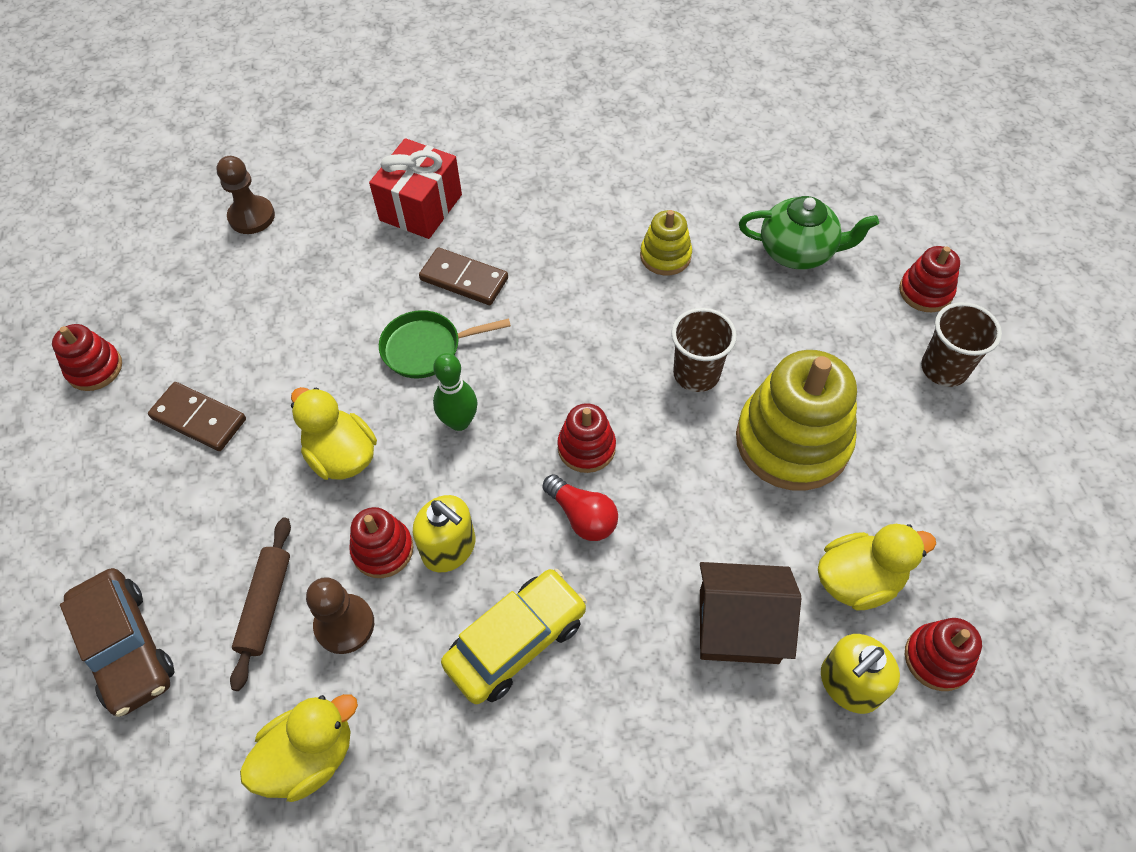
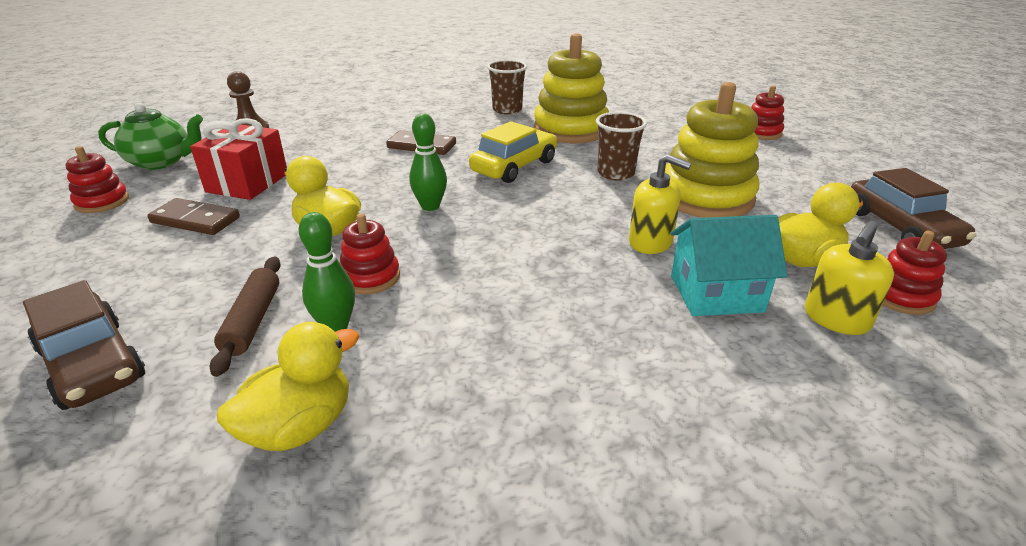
camera: 10 degrees left, 25 degrees down
brown pawn [306,577,374,654] -> green bowling pin [299,212,355,332]
red gift [369,138,462,239] -> red gift moved to [190,118,287,200]
green pan [379,310,511,378] -> none
yellow soap dispenser [413,495,476,572] -> yellow soap dispenser moved to [629,154,692,254]
yellow car [441,569,587,704] -> yellow car moved to [469,121,557,183]
red light bulb [542,474,618,541] -> none
red stacking toy [557,403,616,473] -> none
yellow stacking toy [640,210,692,275] -> yellow stacking toy [534,33,609,144], size x1.96
brown house [700,562,802,664] -> turquoise house [671,215,787,316]
green teapot [739,196,879,270] -> green teapot moved to [98,103,203,170]
brown cup [921,302,1002,387] -> brown cup moved to [487,60,527,114]
none -> brown car [851,168,976,249]

